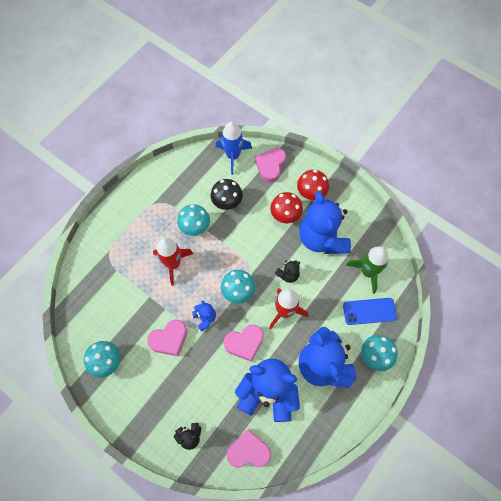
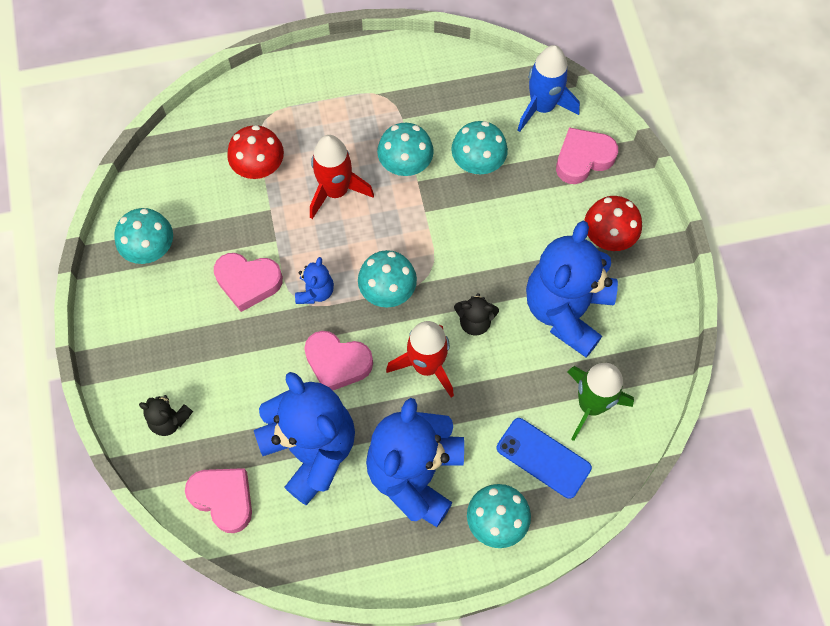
camera: 40 degrees right, 0 degrees up
black mushroom [211,179,243,210] -> turquoise mushroom [451,121,508,175]
red mushroom [270,192,303,223] -> red mushroom moved to [227,125,284,179]

